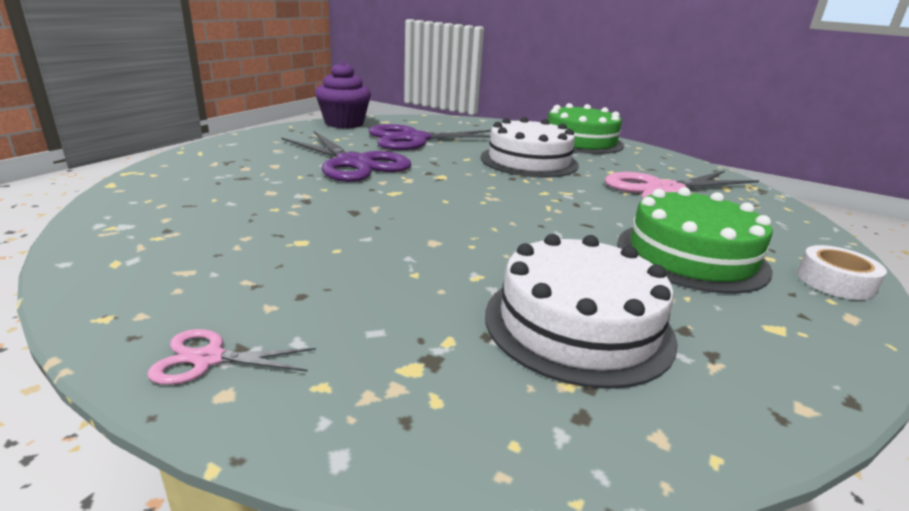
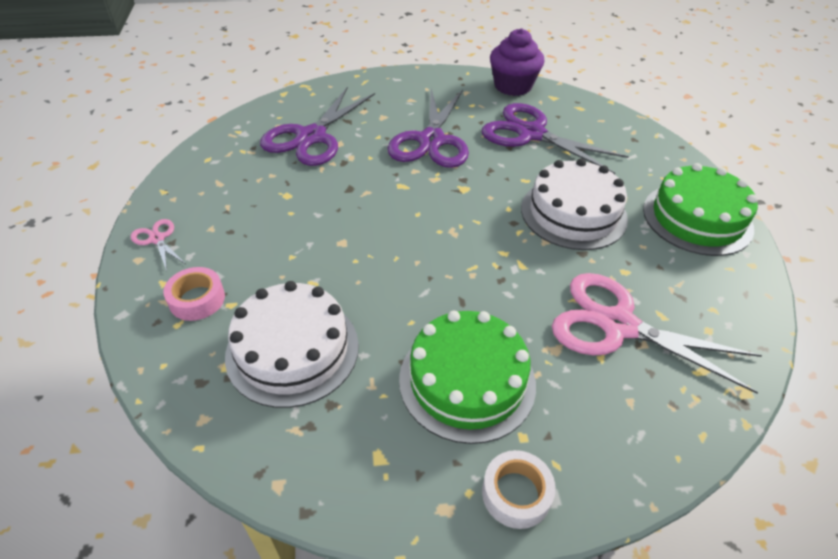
camera: 55 degrees right, 20 degrees up
none -> pink tape [163,267,225,321]
none -> purple scissors [260,86,375,166]

